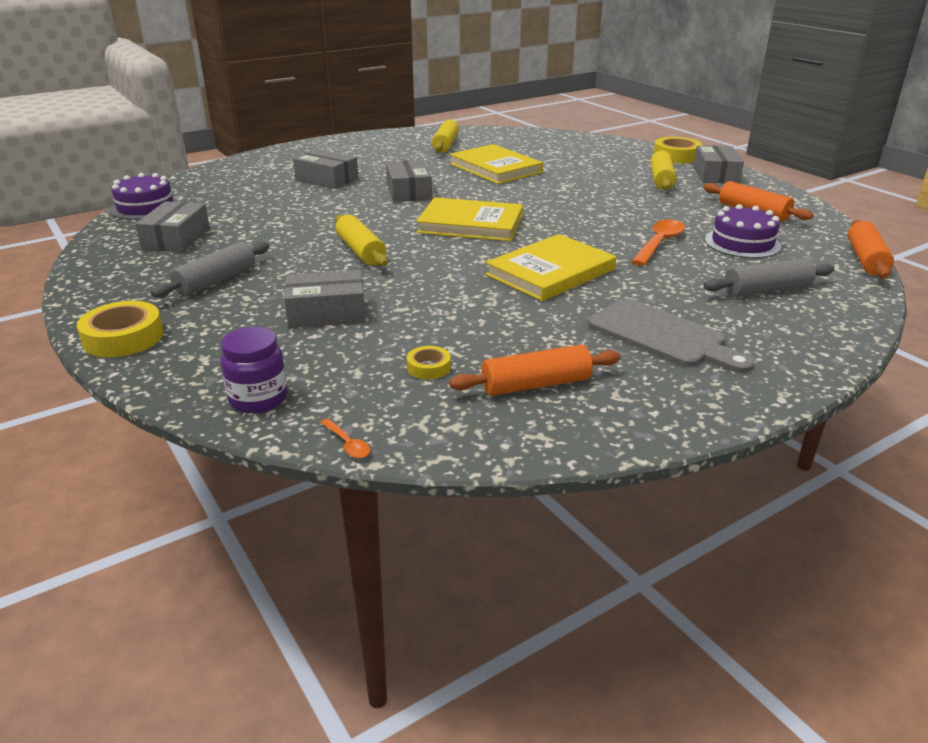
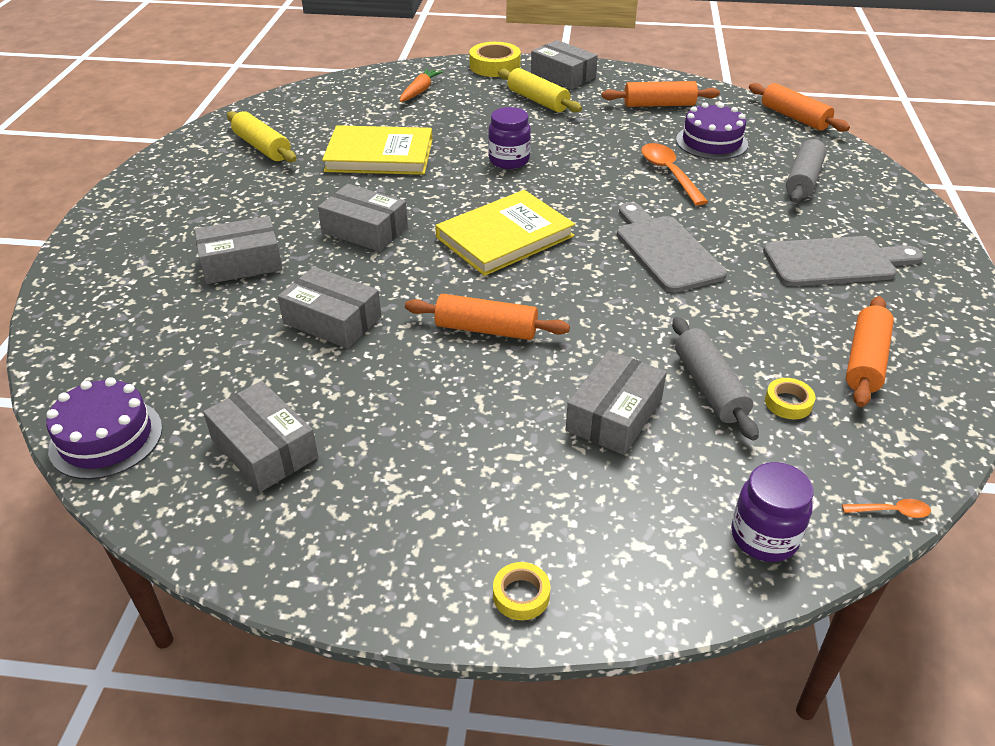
camera: 50 degrees left, 10 degrees up
yellow tape [77,301,164,357] -> yellow tape [493,562,550,620], size x0.54
grey rolling pin [151,242,269,298] -> grey rolling pin moved to [672,317,759,441]
yellow rolling pin [335,214,388,267] -> orange rolling pin [405,294,570,340]
yellow book [485,234,616,301] -> grey cutting board [617,202,727,293]
none -> grey box [278,267,382,349]
none -> orange carrot [400,68,443,102]
none -> purple jar [488,107,531,169]

